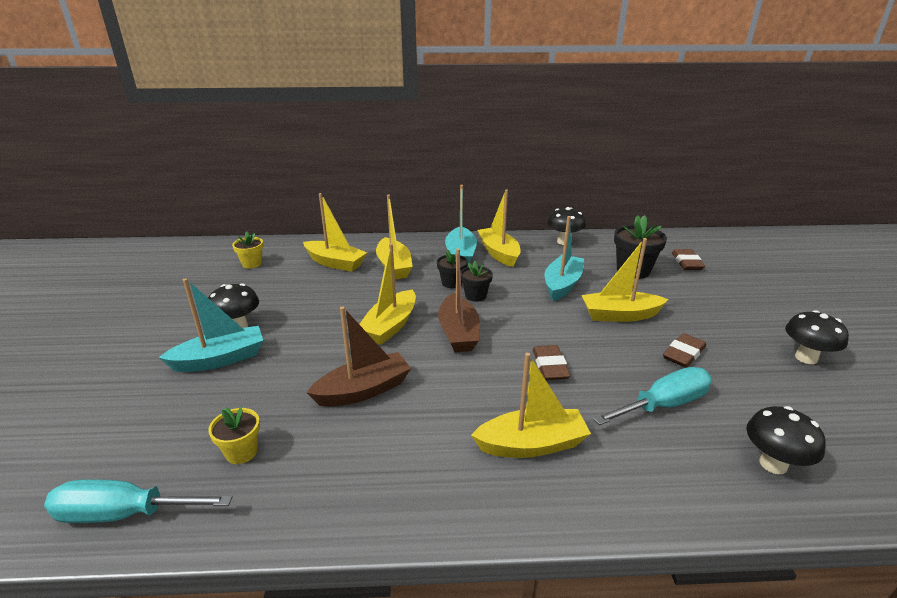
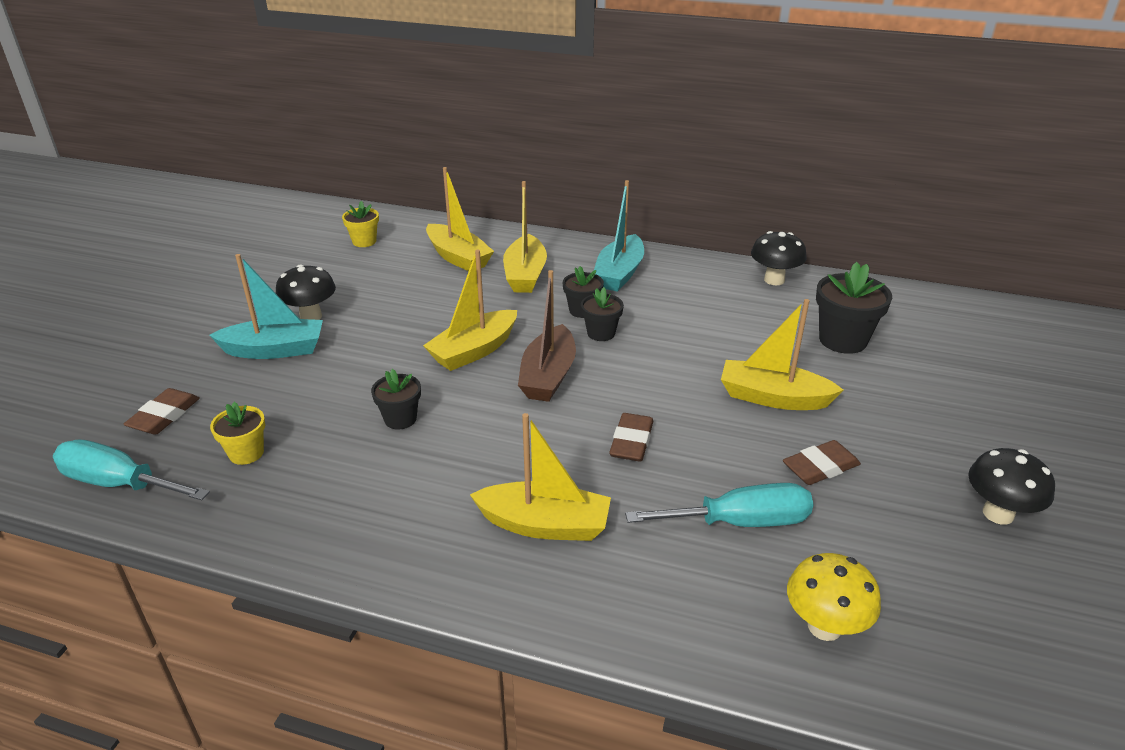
camera: 20 degrees right, 5 degrees up
brown boat [306,306,411,407] -> black flower pot [371,369,421,430]
yellow boat [477,189,521,267] -> none
turquoise boat [545,216,584,301] -> none
brown eraser [672,249,705,270] -> brown eraser moved to [124,388,200,435]
black mushroom [746,406,826,474] -> yellow mushroom [787,553,881,641]

